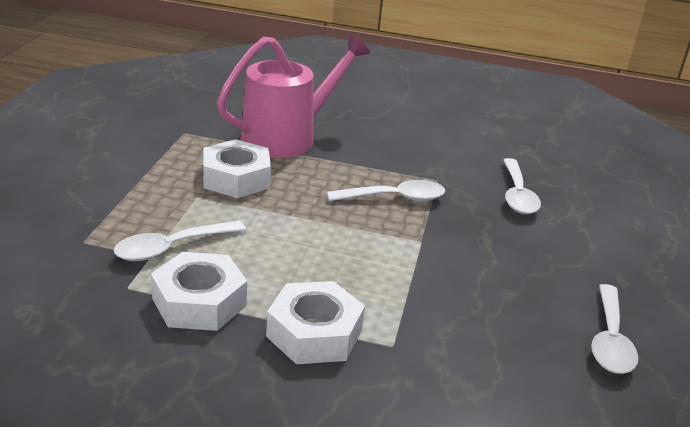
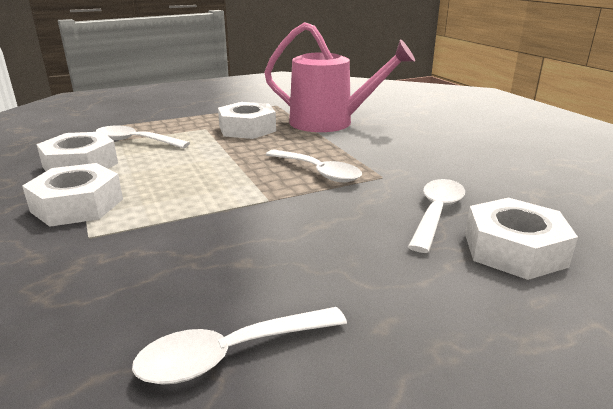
camera: 55 degrees right, 5 degrees down
white spoon [503,158,541,214] -> white spoon turned 150 degrees clockwise [408,179,465,253]
none -> white nut [465,198,578,280]

